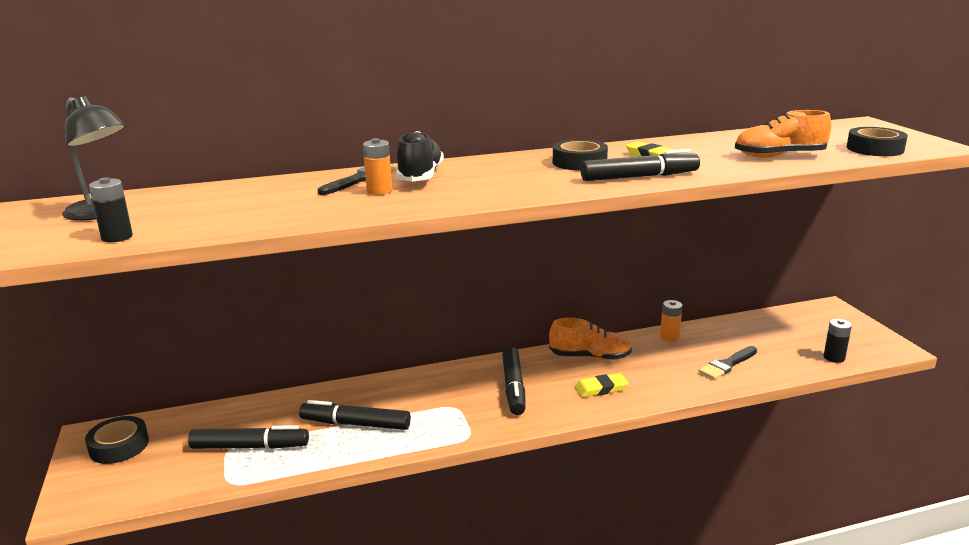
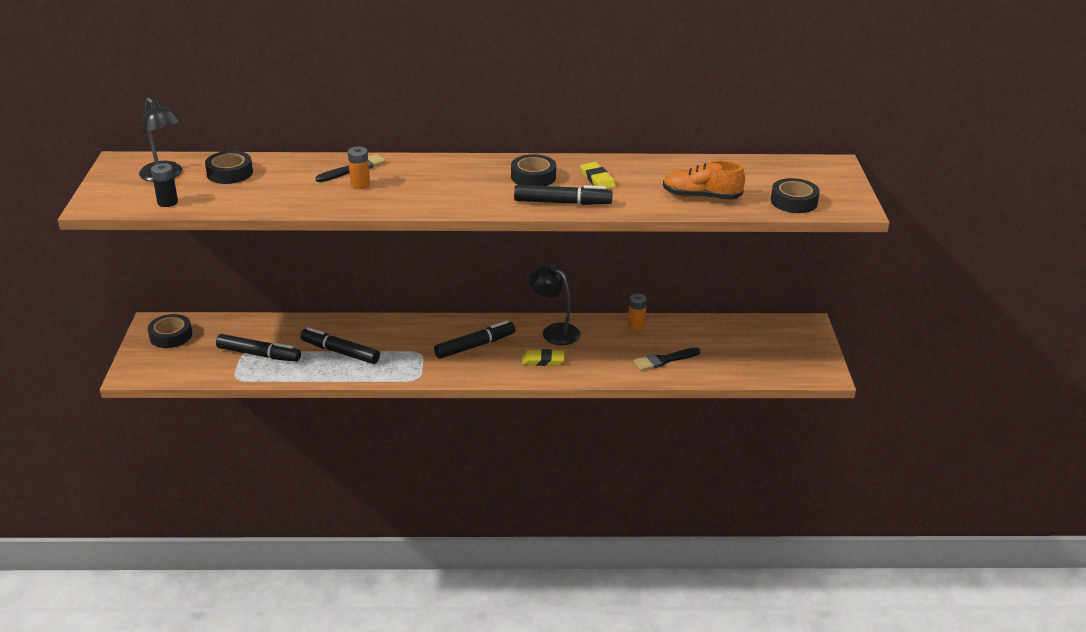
camera: 15 degrees right, 10 degrees up
black shoe [396,131,444,182] -> none
black marker [502,347,525,415] -> black marker turned 135 degrees counterclockwise [434,321,515,359]
orange shoe [549,318,632,360] -> black lamp [529,265,580,345]
black battery [824,319,852,363] -> none
none -> black tape [205,151,253,184]

